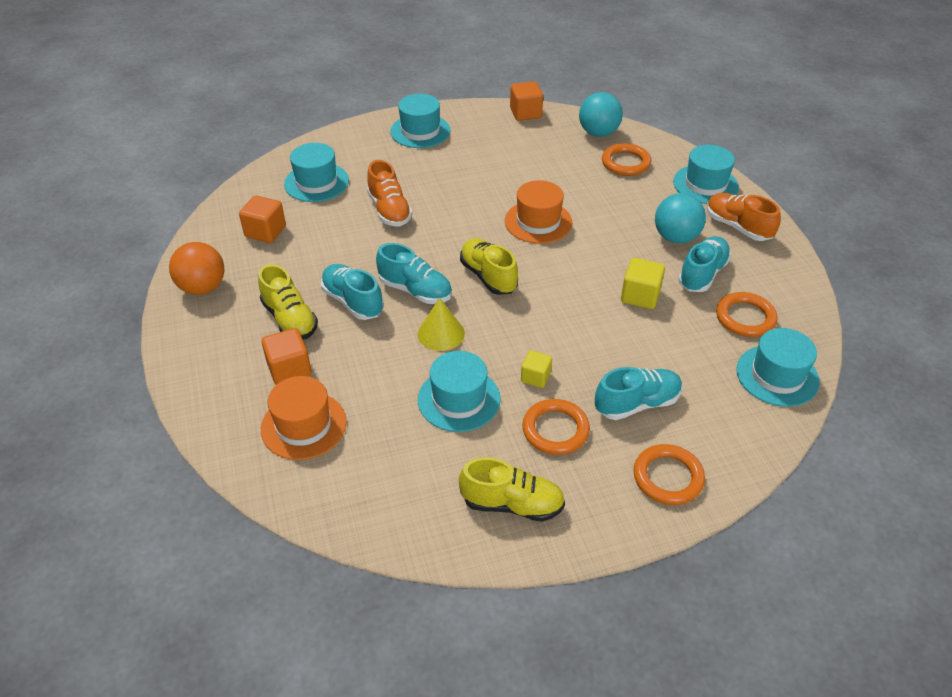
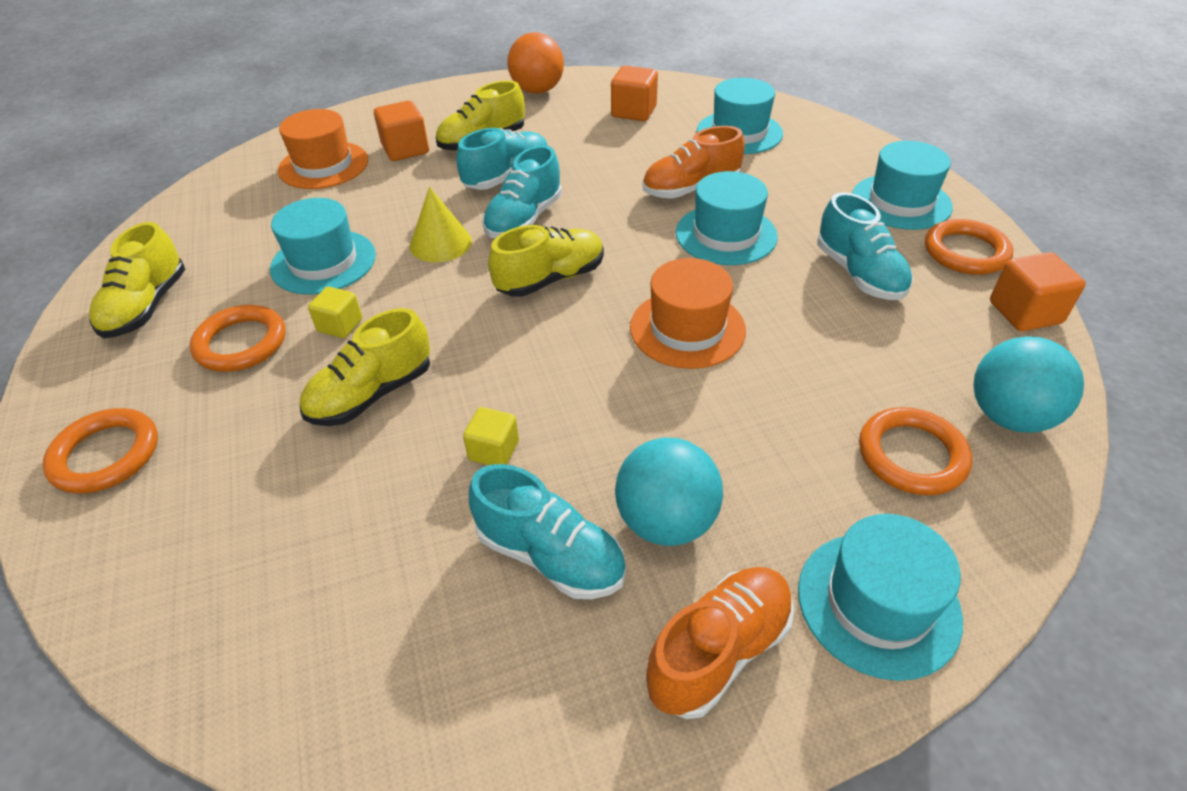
camera: 90 degrees right, 0 degrees up
turquoise shoe [595,367,683,420] -> turquoise shoe moved to [817,192,913,300]
yellow cube [621,258,665,309] -> yellow cube [463,407,519,465], size x0.66
orange ring [716,292,778,337] -> orange ring moved to [925,219,1013,275]
turquoise hat [736,328,820,407] -> turquoise hat moved to [676,171,778,265]
none -> yellow shoe [300,308,430,426]

